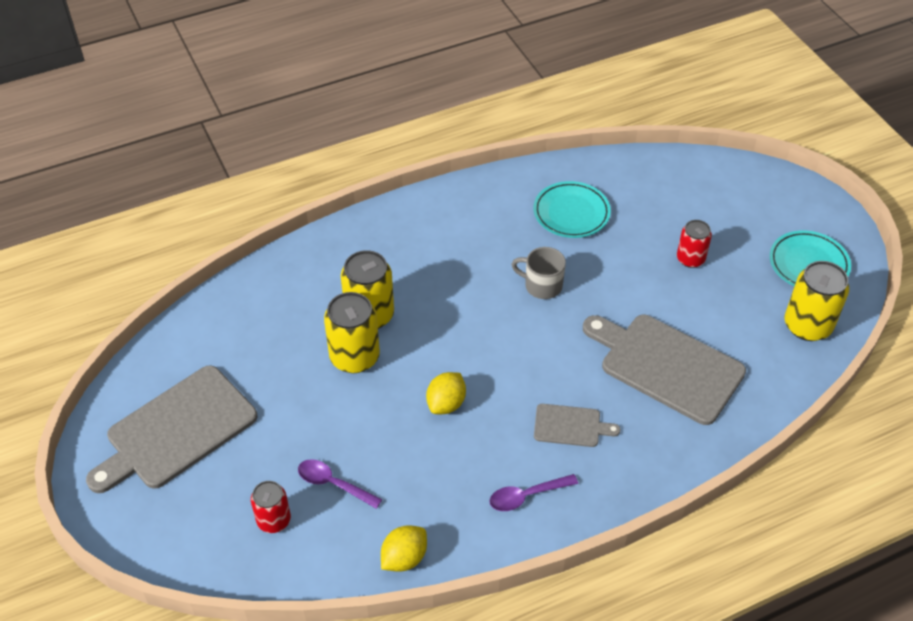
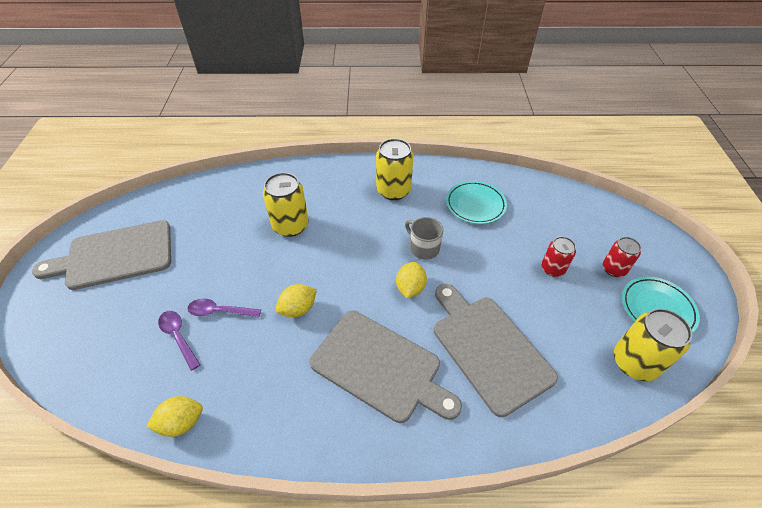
camera: 25 degrees right, 0 degrees up
red can [251,481,291,533] -> red can moved to [603,237,641,277]
yellow can [324,292,380,373] -> yellow can moved to [376,138,414,200]
purple spoon [489,474,578,511] -> purple spoon moved to [188,299,261,318]
grey cutting board [534,404,621,447] -> grey cutting board [309,311,462,423], size x2.02
none -> yellow lemon [396,262,427,298]

